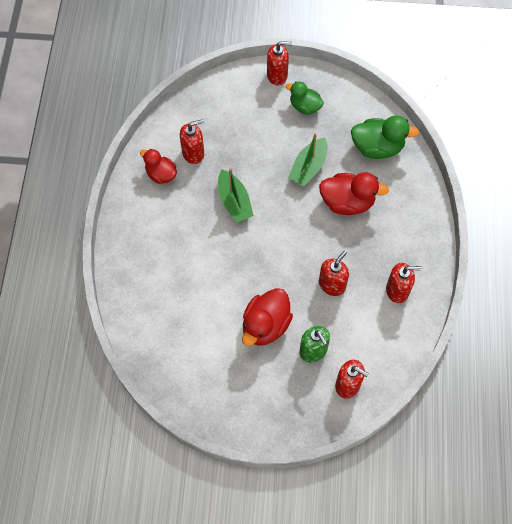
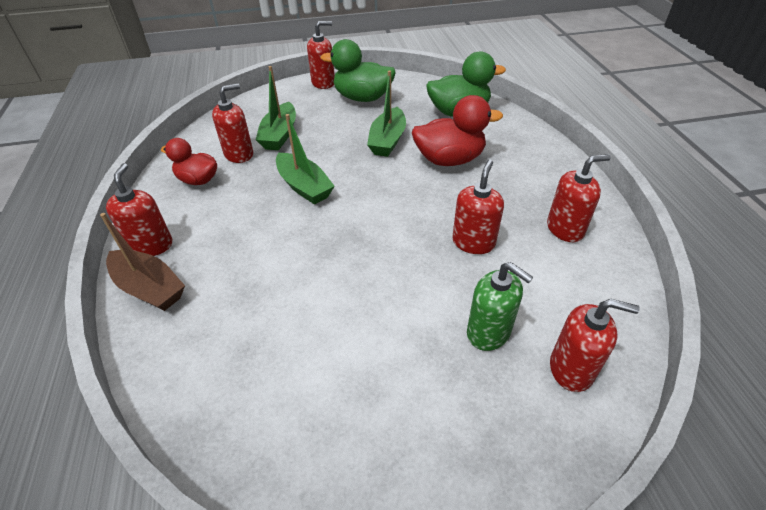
camera: 15 degrees left, 20 degrees down
red duck [242,288,293,346] -> none
green duck [286,81,324,115] -> green duck [321,39,396,102], size x1.54
none -> brown boat [100,213,185,311]
none -> red soap dispenser [106,163,173,256]
none -> green boat [256,66,296,150]

